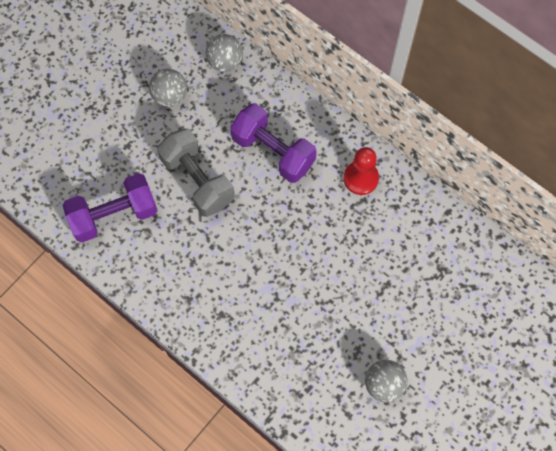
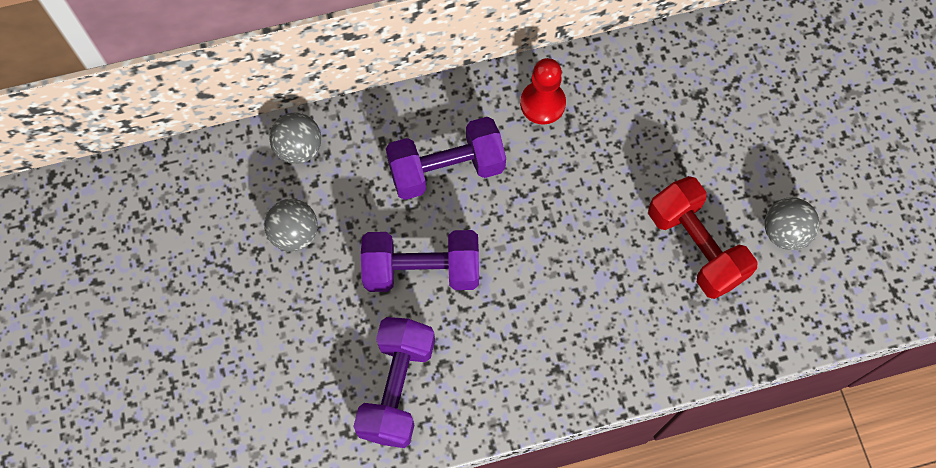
camera: 55 degrees left, 0 degrees up
grey dumbbell [157,129,234,217] -> purple dumbbell [361,230,479,292]
none -> red dumbbell [648,176,758,299]

